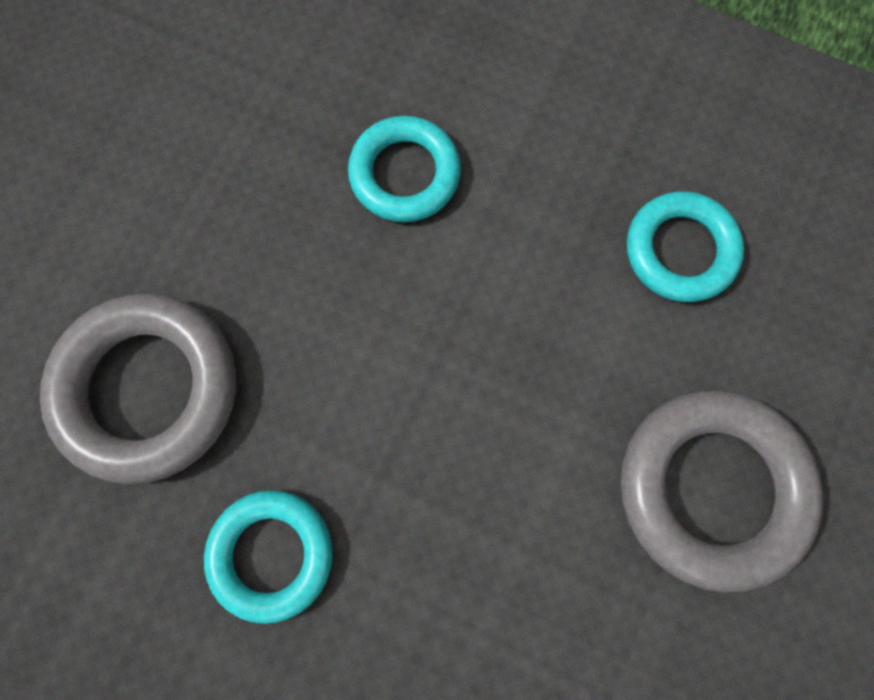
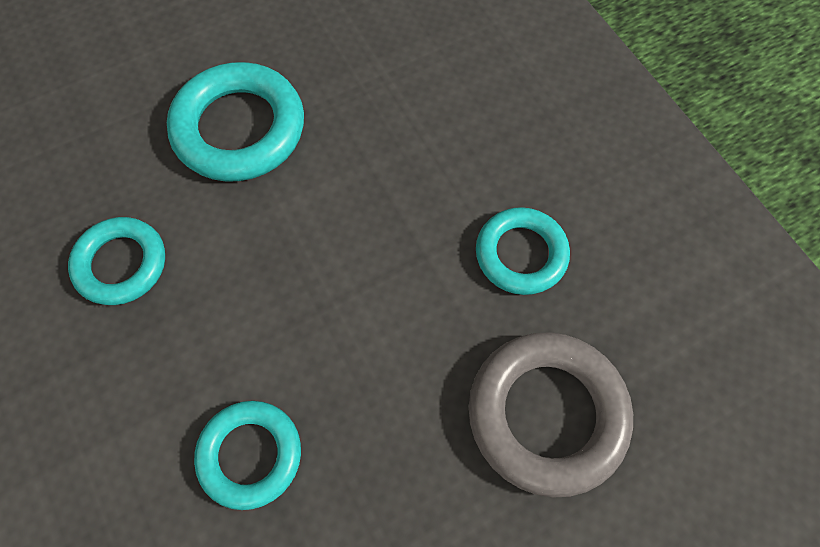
camera: 145 degrees left, 10 degrees down
grey ring [621,390,823,593] -> turquoise ring [167,62,304,182]

